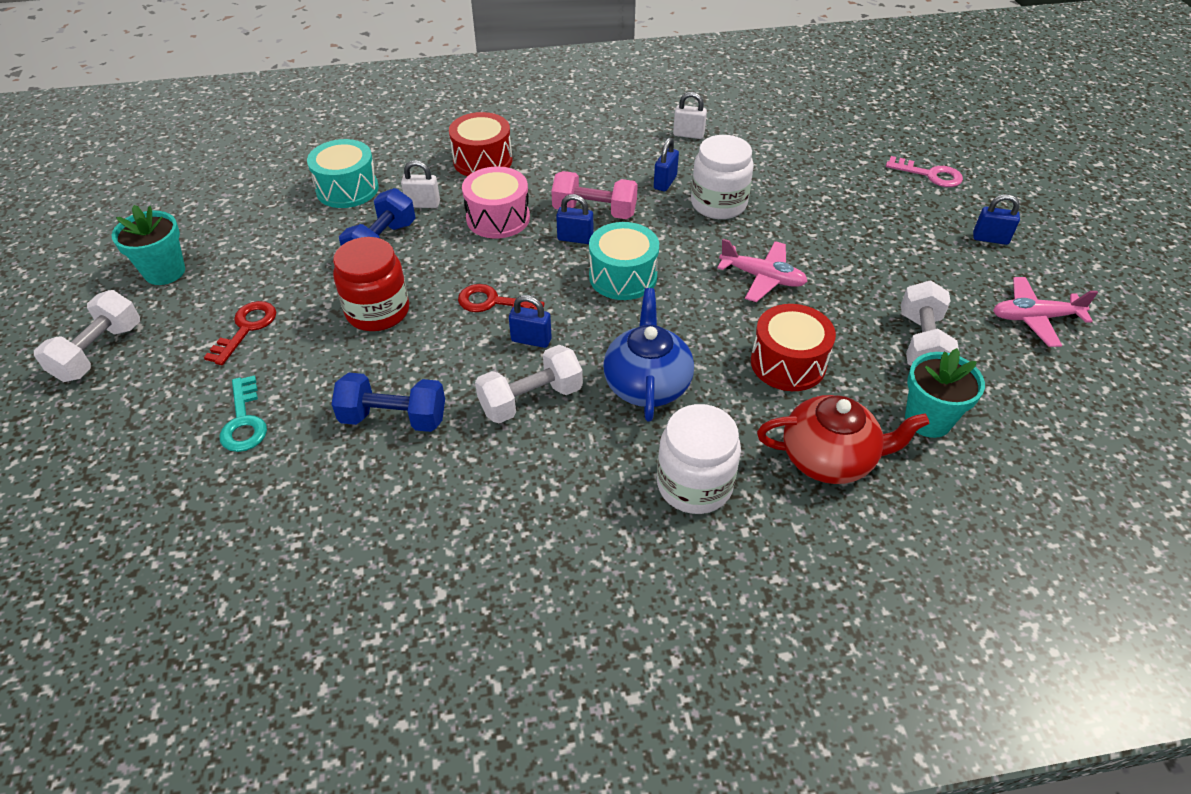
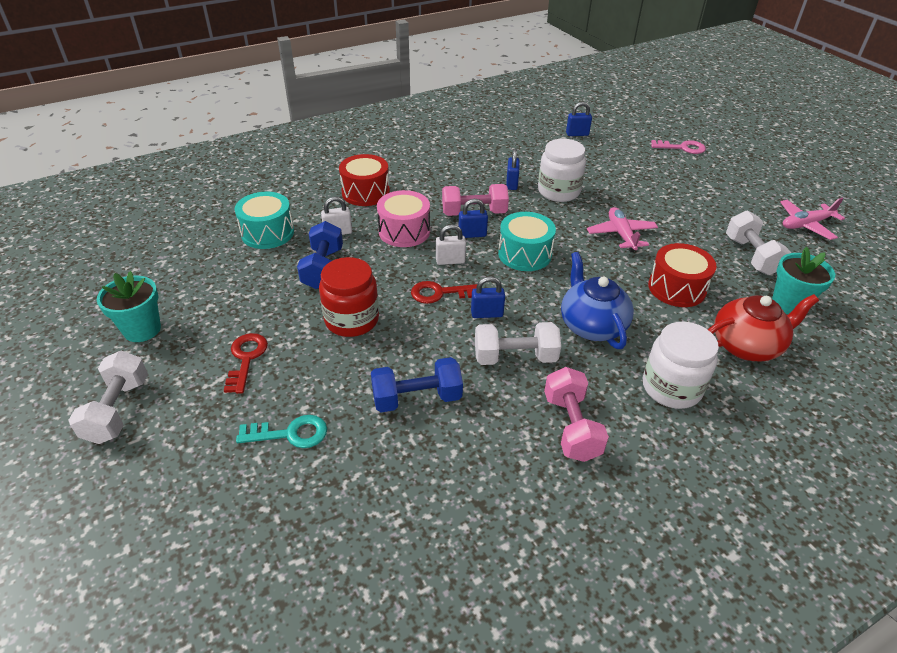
camera: 20 degrees left, 5 degrees down
turquoise key [219,375,267,452] -> turquoise key turned 60 degrees counterclockwise [236,415,327,448]
white dumbbell [475,345,583,423] -> white dumbbell turned 45 degrees clockwise [475,322,561,365]
white padlock [673,92,707,139] -> white padlock moved to [436,224,466,265]
pink plane [717,239,808,302] -> pink plane turned 105 degrees counterclockwise [587,207,658,252]
blue padlock [973,194,1020,245] -> blue padlock moved to [566,102,592,136]
none -> pink dumbbell [544,367,609,462]

